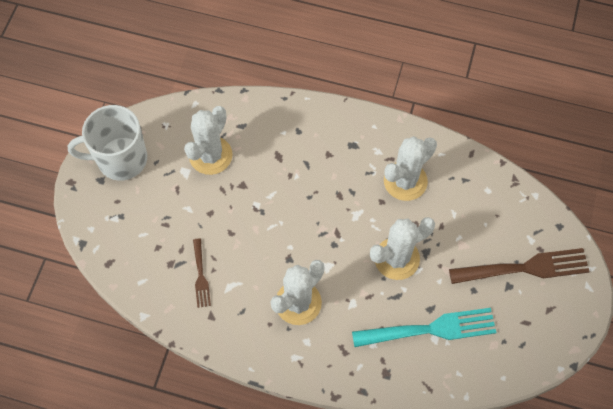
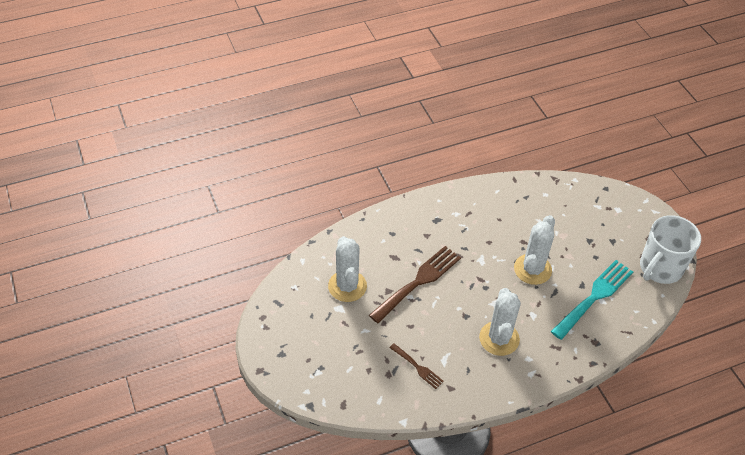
camera: 40 degrees left, 15 degrees down
white mug [68,105,147,181] -> white mug moved to [640,215,701,284]
white cactus [384,136,437,201] -> none
brown fork [449,248,590,284] -> brown fork moved to [369,246,461,323]

